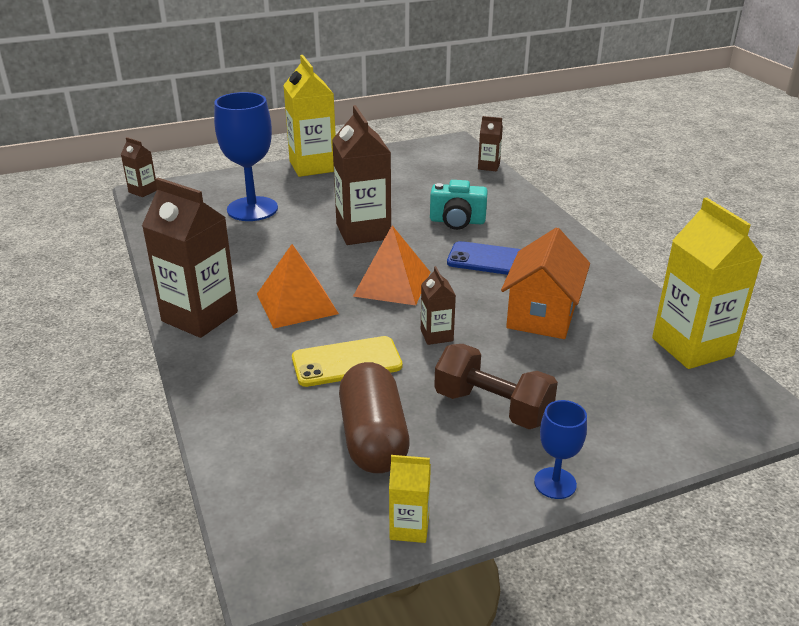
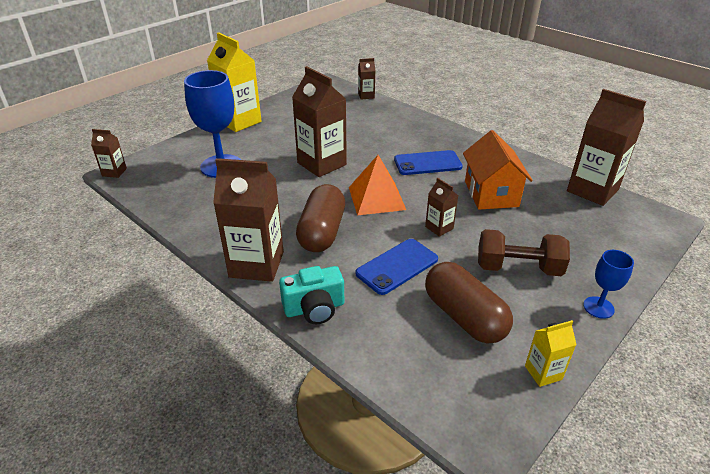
camera: 25 degrees left, 5 degrees up
orange pyramid [257,244,339,329] -> brown capsule [296,184,345,252]
yellow phone [292,336,402,387] -> blue phone [355,239,438,295]
turquoise camera [430,180,488,230] -> turquoise camera moved to [279,266,344,324]
yellow carton [652,197,763,369] -> brown carton [567,89,646,206]

